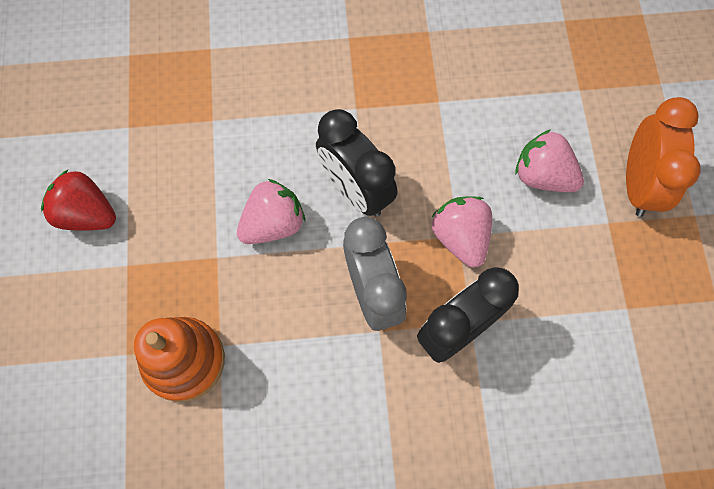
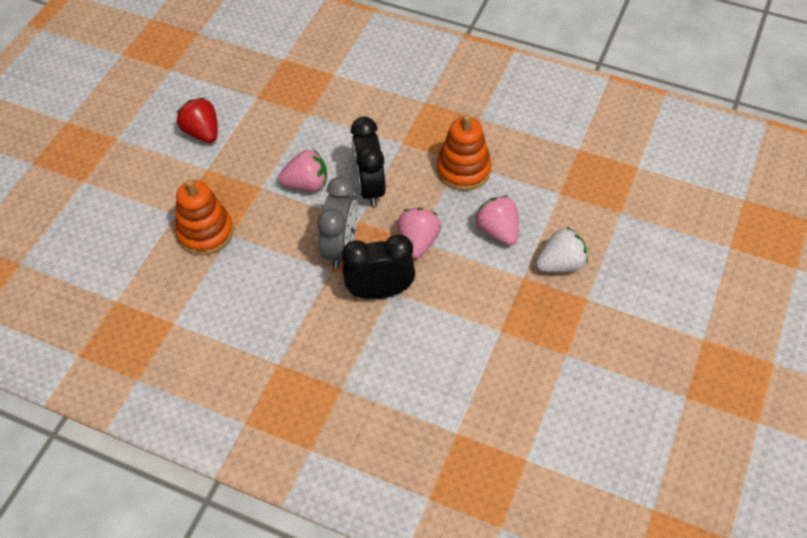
camera: 30 degrees right, 15 degrees down
orange clock [626,97,700,217] -> white strawberry [536,227,588,272]
none -> orange stacking toy [437,114,491,191]

